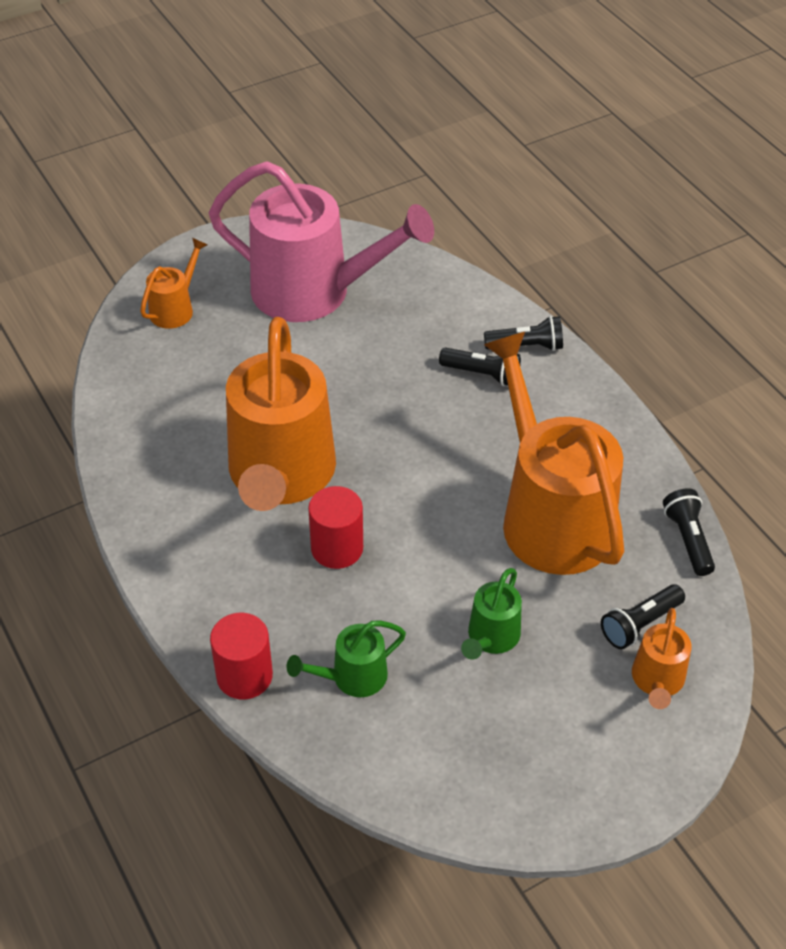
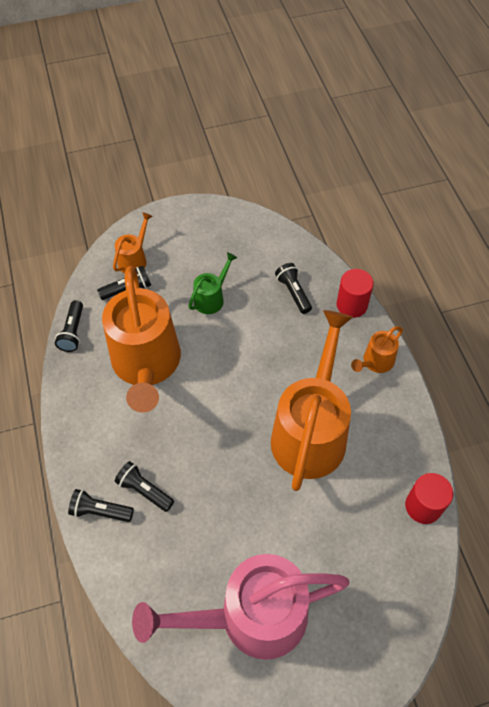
camera: 165 degrees left, 10 degrees up
orange watering can [140,238,207,329] -> orange watering can moved to [351,326,403,373]
pink watering can [209,161,434,322] -> pink watering can turned 45 degrees counterclockwise [132,554,350,660]
green watering can [287,620,406,697] -> black flashlight [275,263,312,314]
red cylinder [308,486,363,569] -> red cylinder moved to [405,473,453,524]

